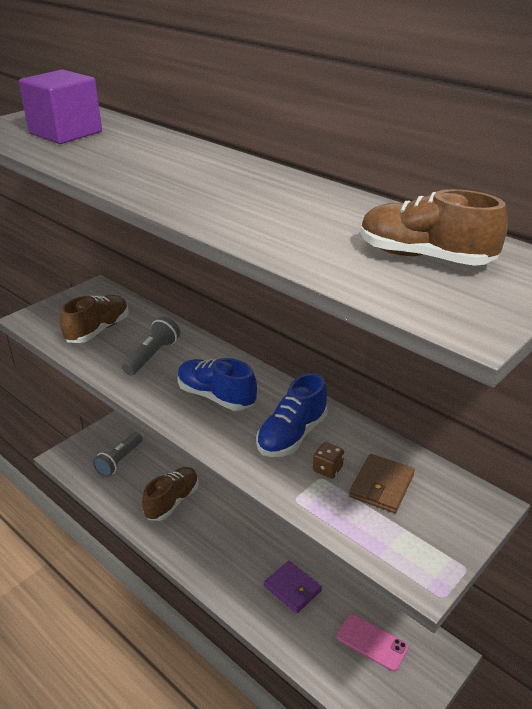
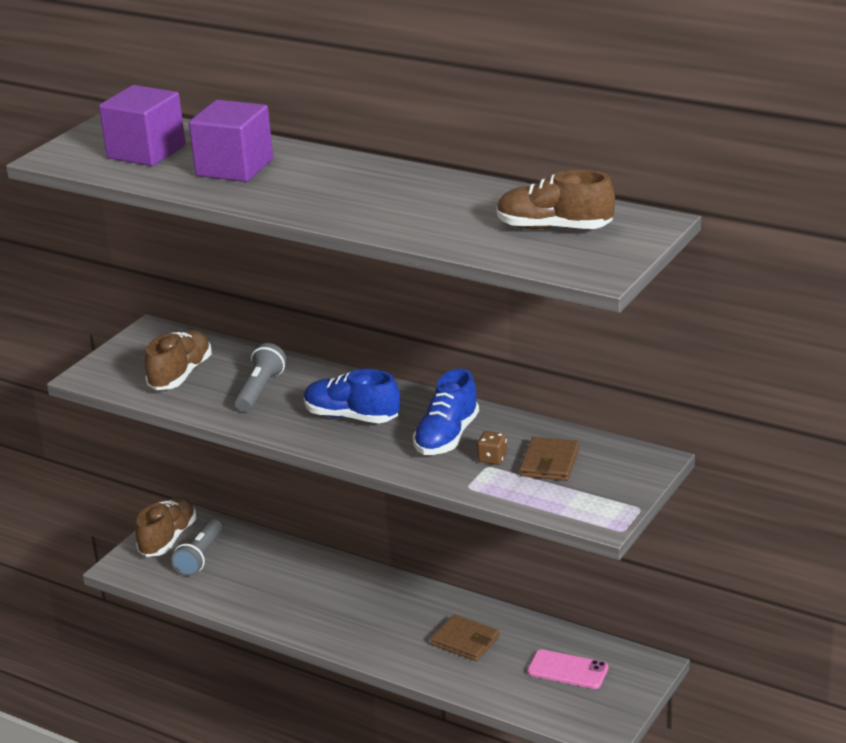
camera: 10 degrees left, 5 degrees down
brown shoe [142,467,199,521] -> brown shoe moved to [135,497,196,557]
purple wallet [264,561,322,613] -> brown wallet [431,614,500,661]
none -> purple cube [189,100,273,182]

